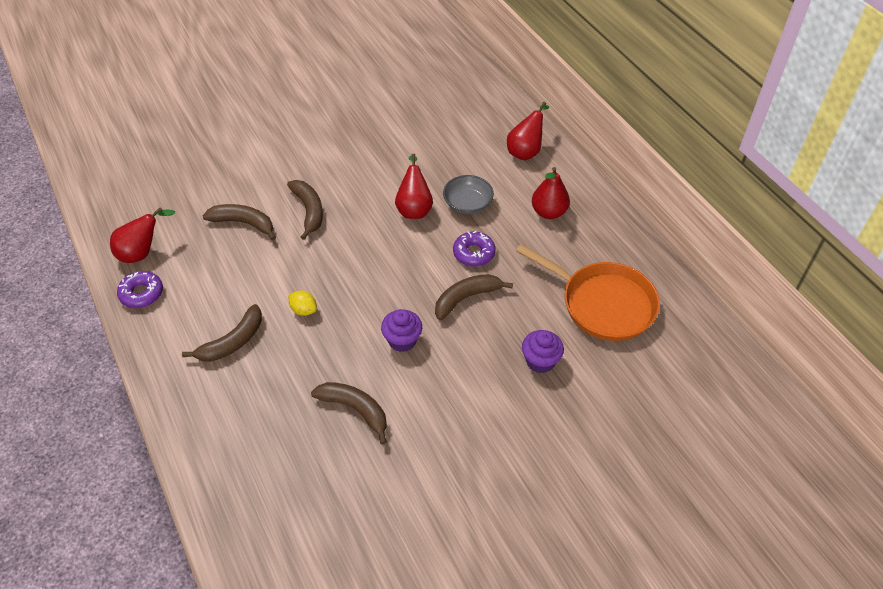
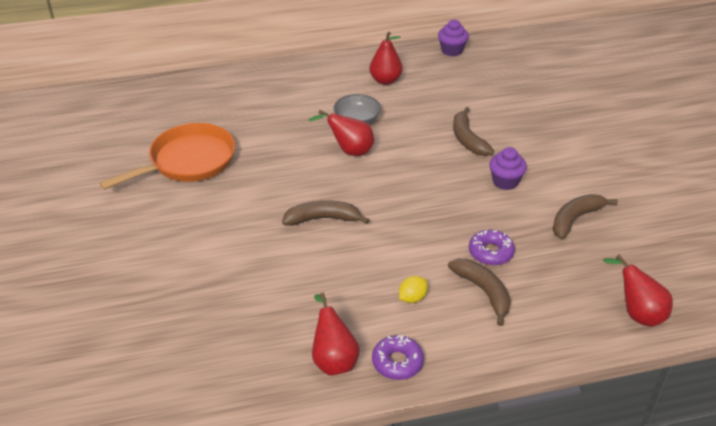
camera: 75 degrees left, 10 degrees down
brown banana [203,204,276,241] -> none
yellow lemon [288,291,317,316] -> yellow lemon moved to [399,276,428,303]
purple donut [453,231,496,267] -> purple donut moved to [469,230,515,266]
red pear [507,102,549,160] -> red pear moved to [603,255,673,327]
orange pan [516,244,660,341] -> orange pan moved to [99,123,235,190]
purple cupcake [522,330,564,373] -> purple cupcake moved to [438,19,469,56]

